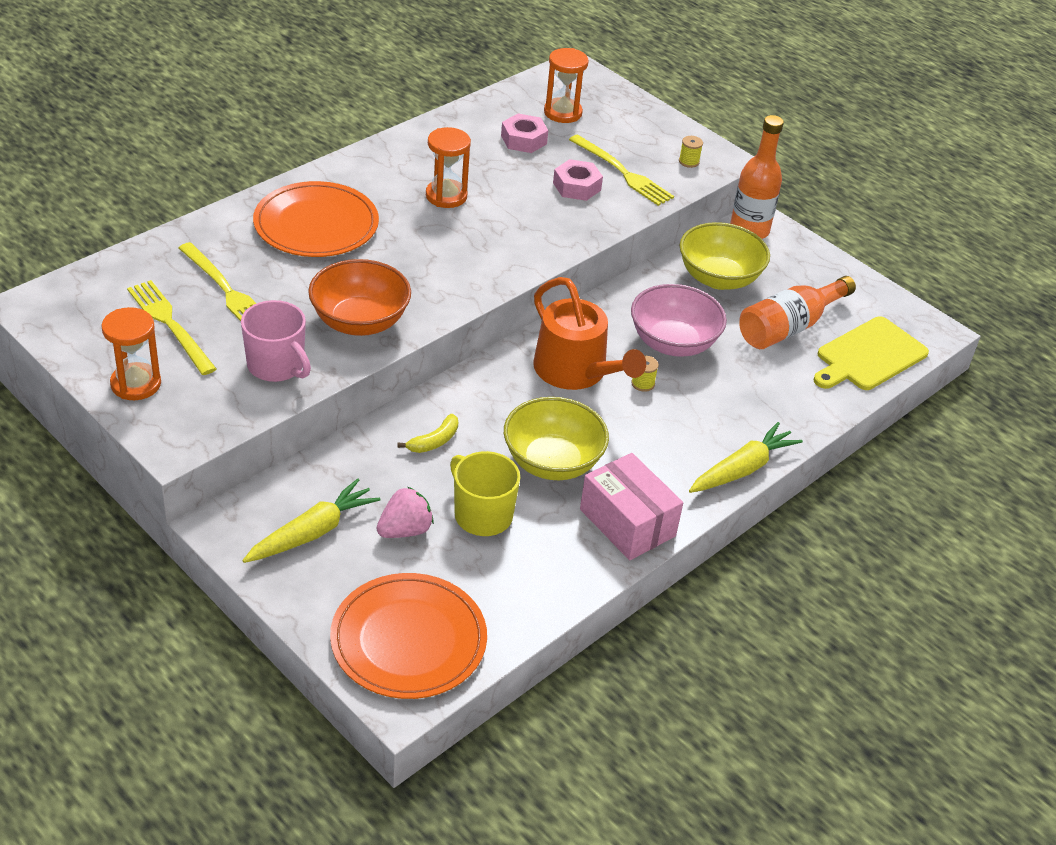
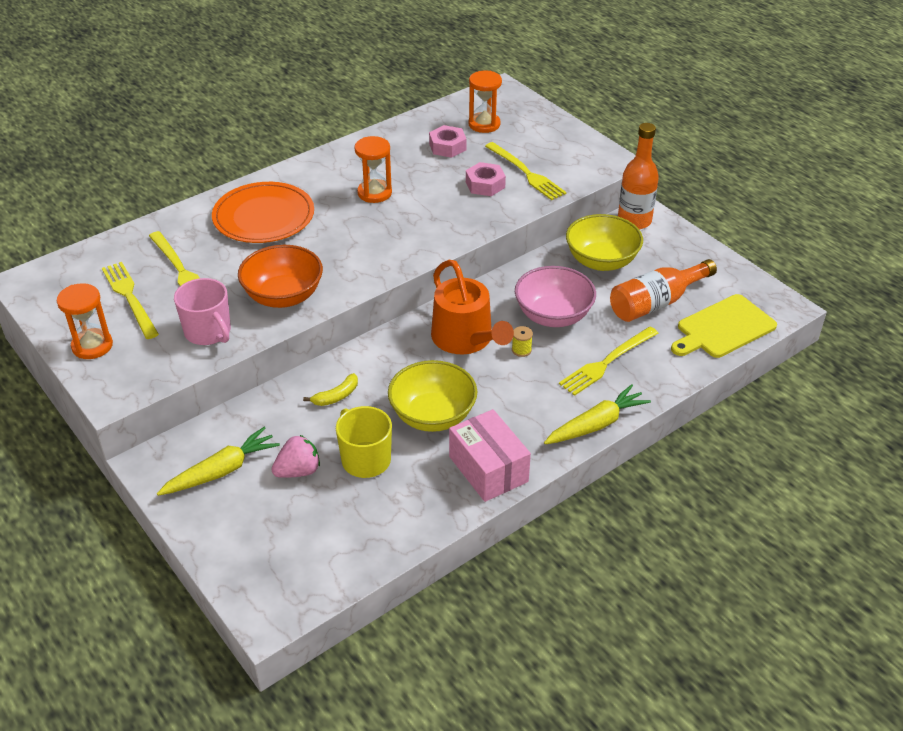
camera: 10 degrees right, 0 degrees up
orange plate [330,573,487,699] -> none
yellow spool [679,136,703,168] -> none
none -> yellow fork [559,327,658,396]

